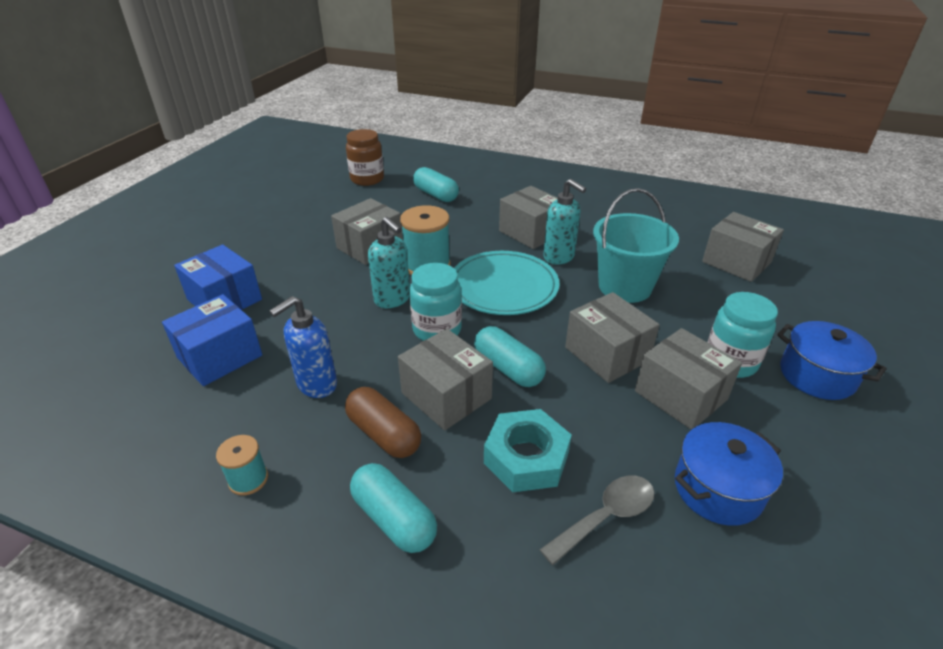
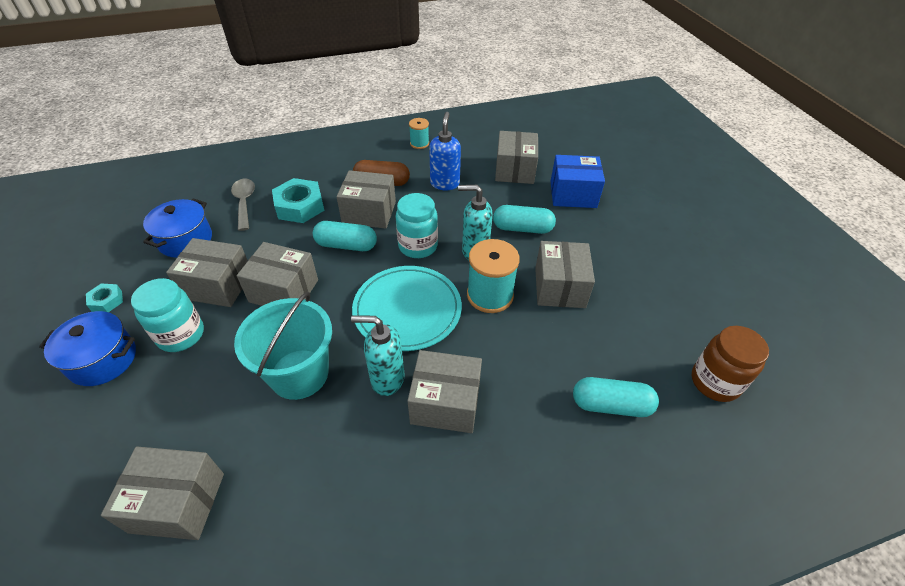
camera: 140 degrees right, 10 degrees up
blue box [162,294,262,386] -> grey box [495,131,538,184]
turquoise capsule [350,463,437,553] -> turquoise capsule moved to [493,205,556,234]
grey spoon [540,476,655,565] -> grey spoon turned 150 degrees clockwise [231,179,255,231]
none -> turquoise nut [86,283,123,312]

